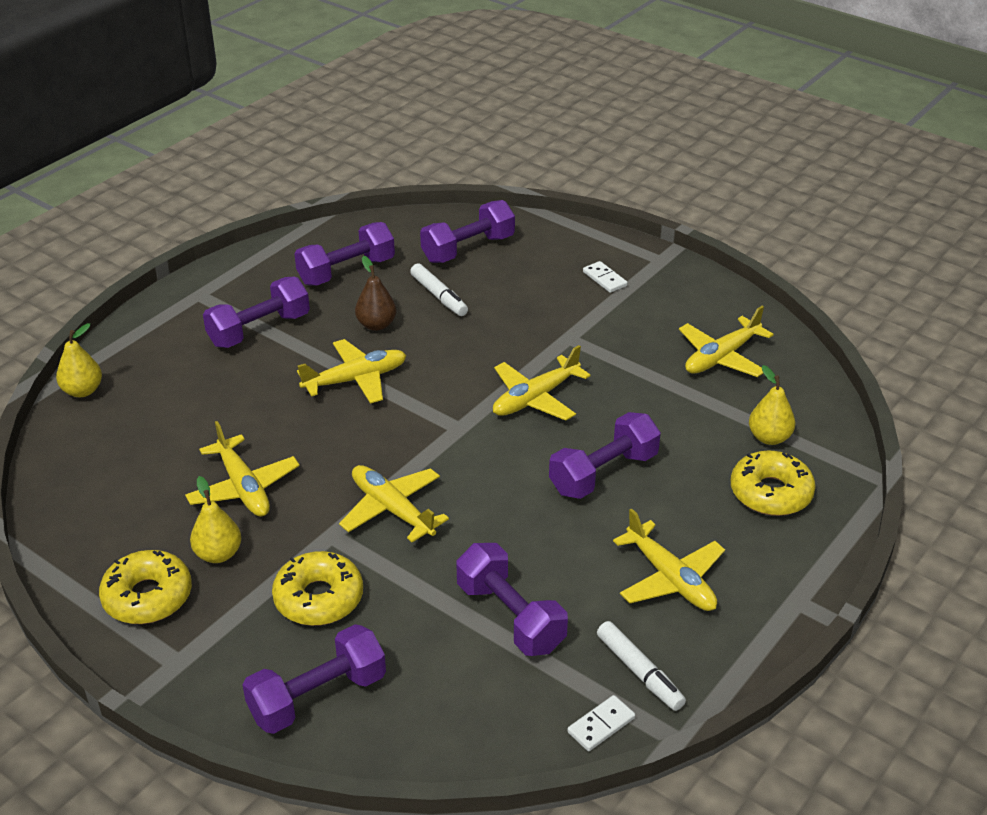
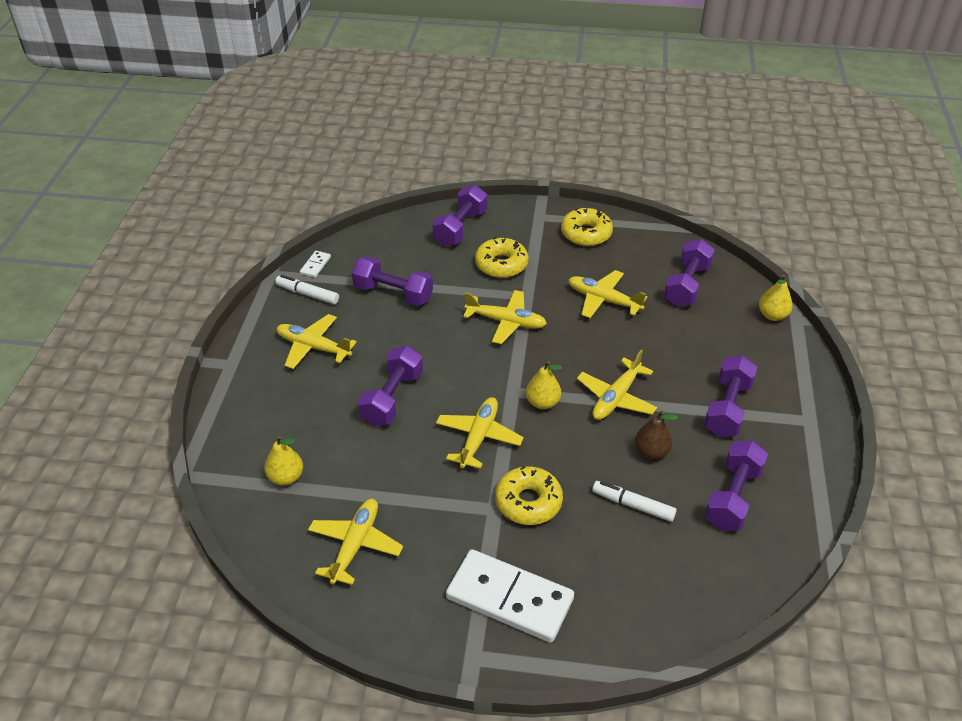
camera: 150 degrees right, 5 degrees up
yellow pear [190,476,241,563] -> yellow pear moved to [526,361,562,409]
purple dumbbell [420,200,515,263] -> purple dumbbell moved to [664,239,715,307]
white domino [583,261,628,293] -> white domino [446,549,574,643], size x2.42
yellow donut [731,450,816,516] -> yellow donut moved to [495,466,563,525]

